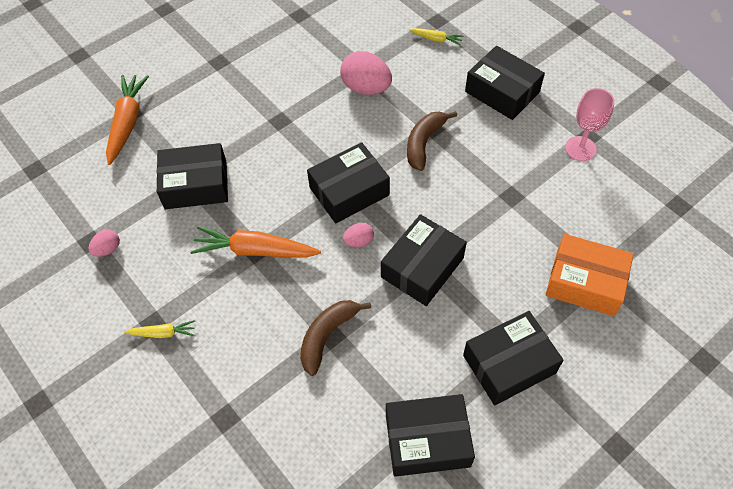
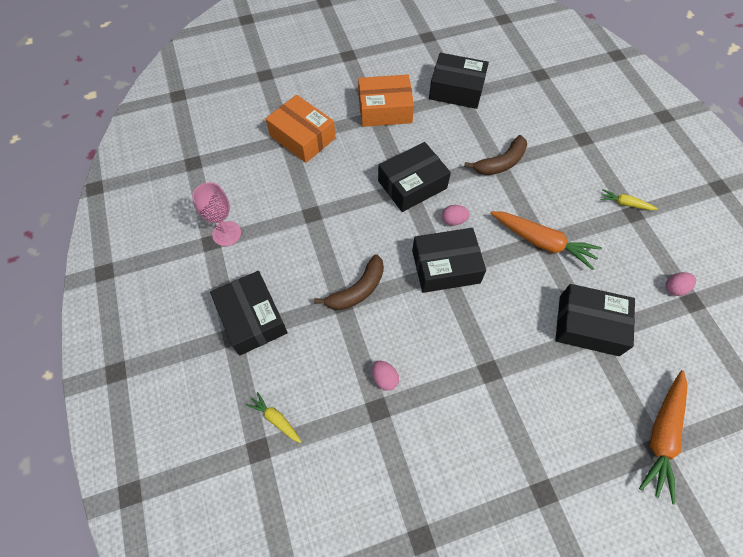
camera: 160 degrees left, 5 degrees up
pink egg [340,51,392,95] -> pink egg [372,361,399,391], size x0.51
black box [463,311,563,405] -> orange box [358,75,414,127]

